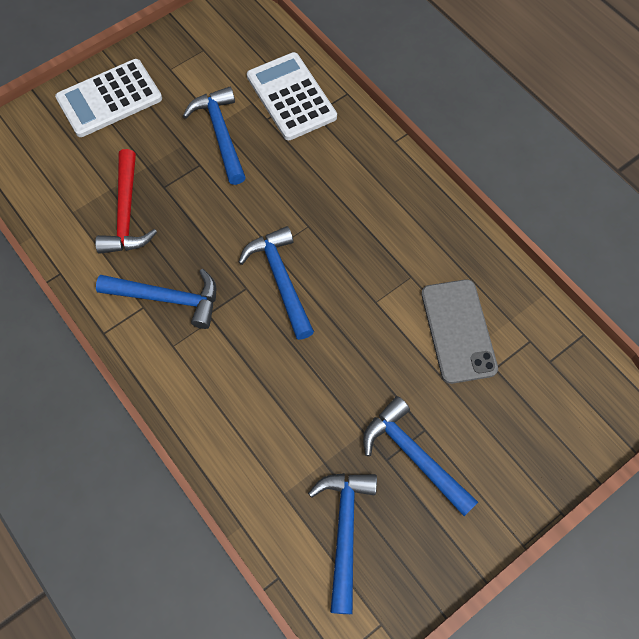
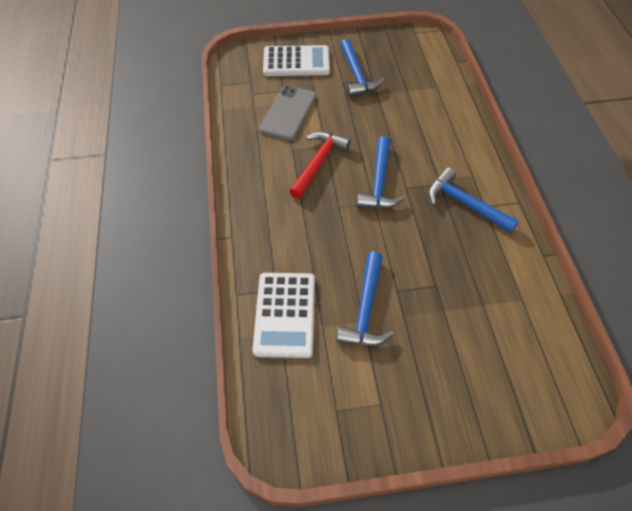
camera: 150 degrees left, 10 degrees down
white calculator [55,59,162,137] -> white calculator moved to [263,45,330,76]
red hammer [95,149,157,254] -> red hammer moved to [289,131,351,199]
blue hammer [308,473,377,614] -> none

